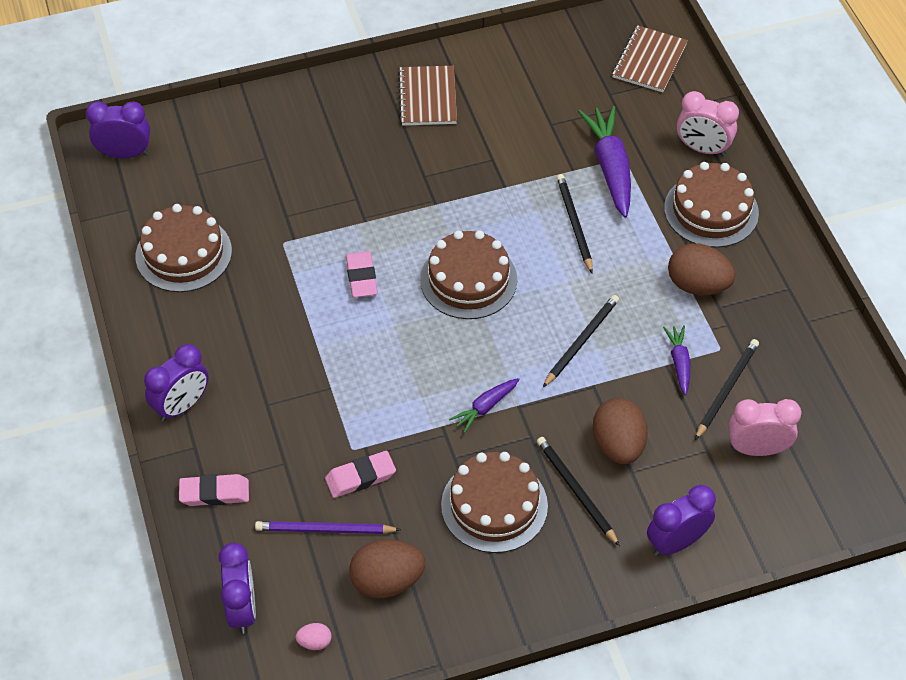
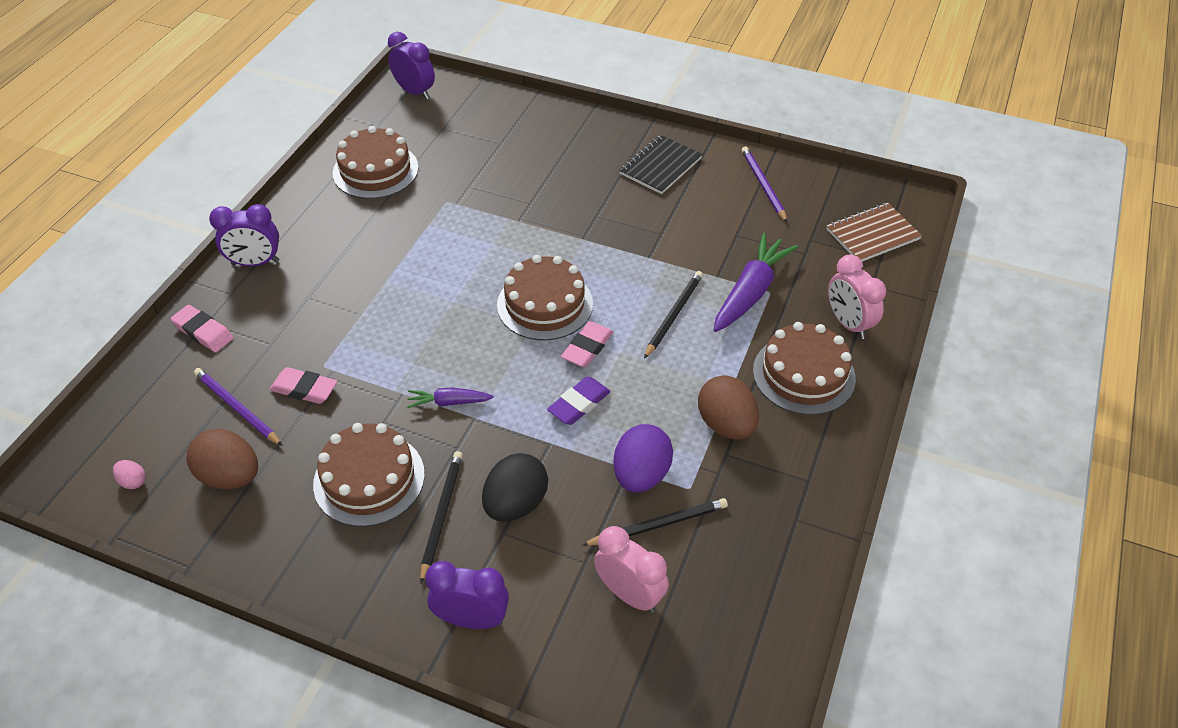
camera: 40 degrees right, 5 degrees down
purple clock [218,543,256,634] -> none
pink eraser [346,251,378,297] -> pink eraser moved to [561,321,614,367]
brown notebook [398,66,457,126] -> black notebook [619,135,703,194]
black pencil [543,295,619,387] -> purple eraser [547,377,611,425]
brown egg [593,398,648,464] -> black egg [482,453,548,522]
purple carrot [663,326,690,395] -> purple egg [613,424,673,493]
none -> purple pencil [742,146,787,222]

